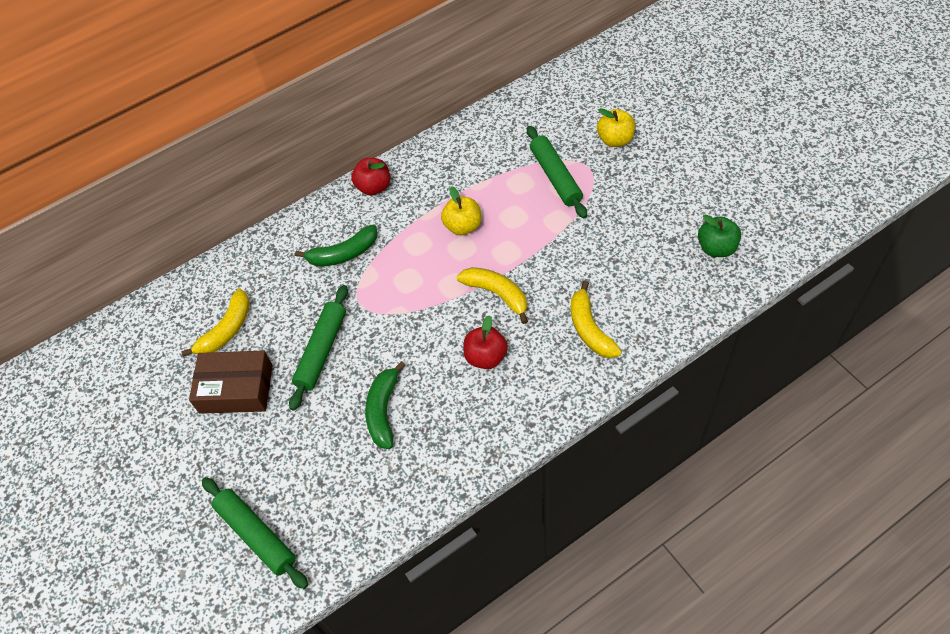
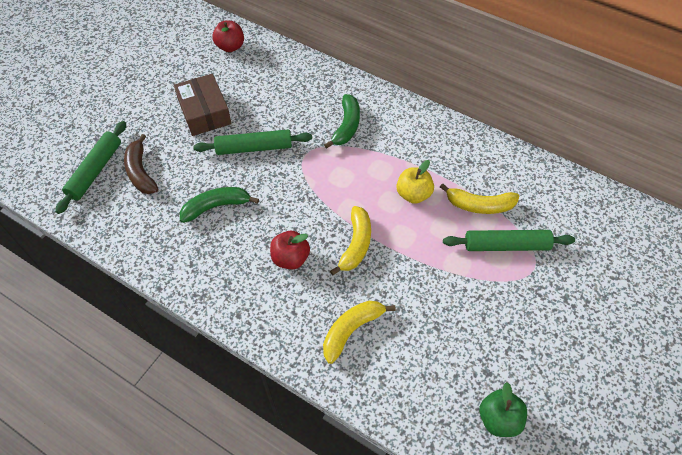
camera: 60 degrees right, 0 degrees up
yellow banana [181,289,250,357] -> yellow banana moved to [440,183,519,214]
green banana [295,225,378,267] -> green banana turned 120 degrees counterclockwise [324,94,360,149]
red apple [351,158,390,196] -> red apple moved to [212,21,244,52]
green rolling pin [527,126,587,218] -> green rolling pin turned 45 degrees clockwise [443,230,575,251]
yellow apple [597,108,635,147] -> none
none -> brown banana [124,134,158,194]

